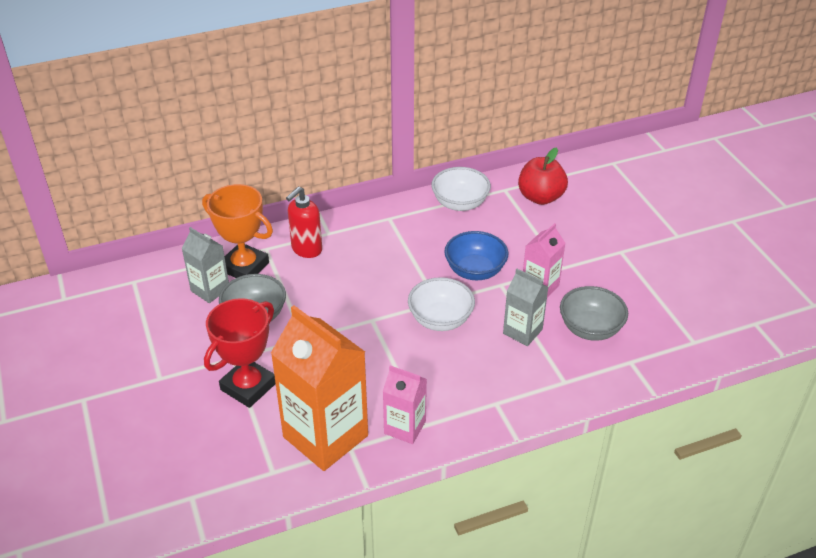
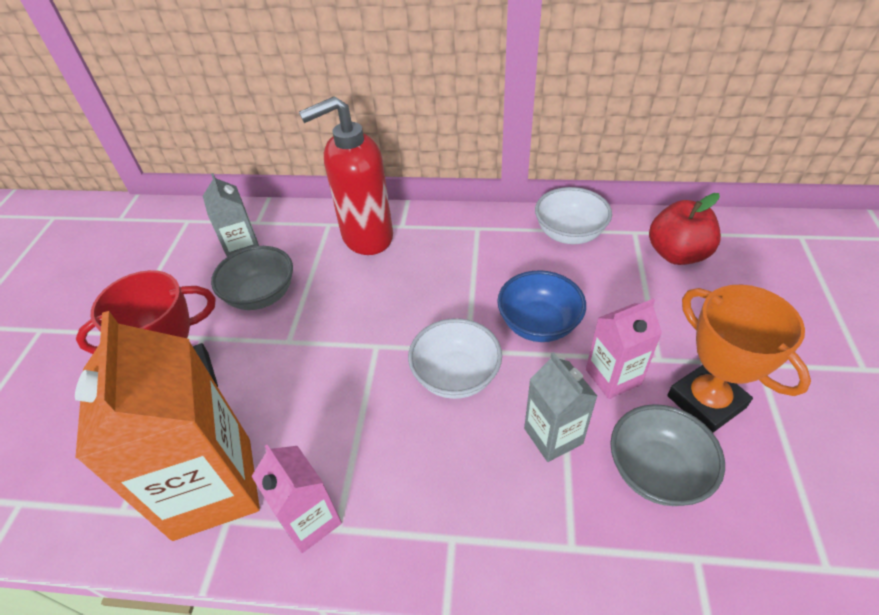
camera: 30 degrees right, 5 degrees up
orange trophy [202,184,273,278] -> orange trophy moved to [667,285,811,432]
red soap dispenser [286,187,322,258] -> red soap dispenser [299,96,393,255], size x1.60

